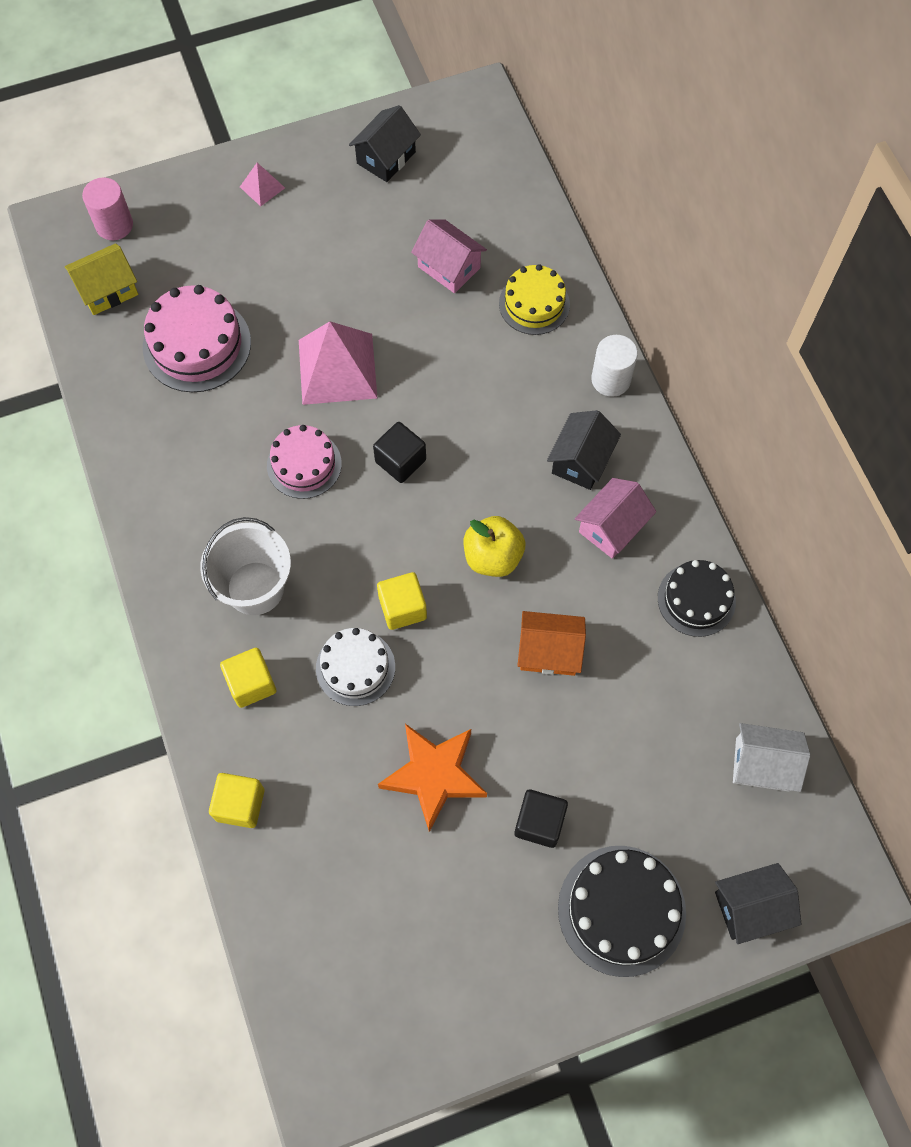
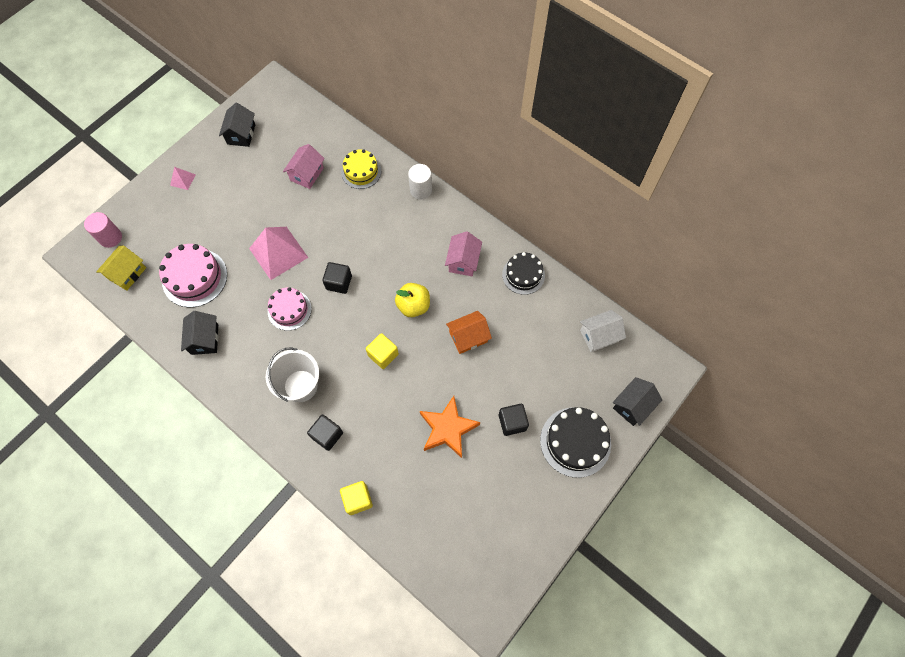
camera: 30 degrees left, 0 degrees up
yellow cube [220,648,276,708] -> black cube [307,415,343,451]
white cake [316,628,395,706] -> none
pink house [411,219,487,293] -> pink house turned 75 degrees counterclockwise [283,144,325,189]
black house [547,410,621,490] -> black house moved to [181,311,218,355]

